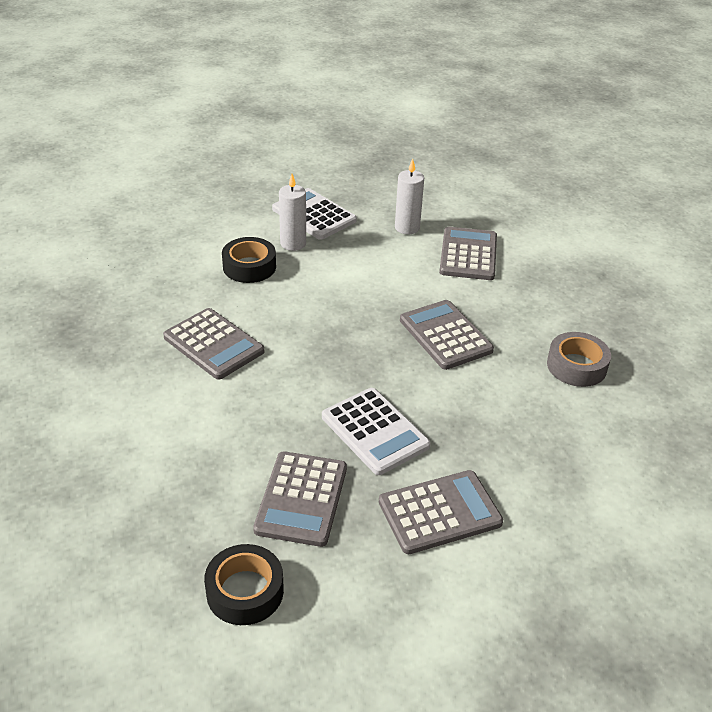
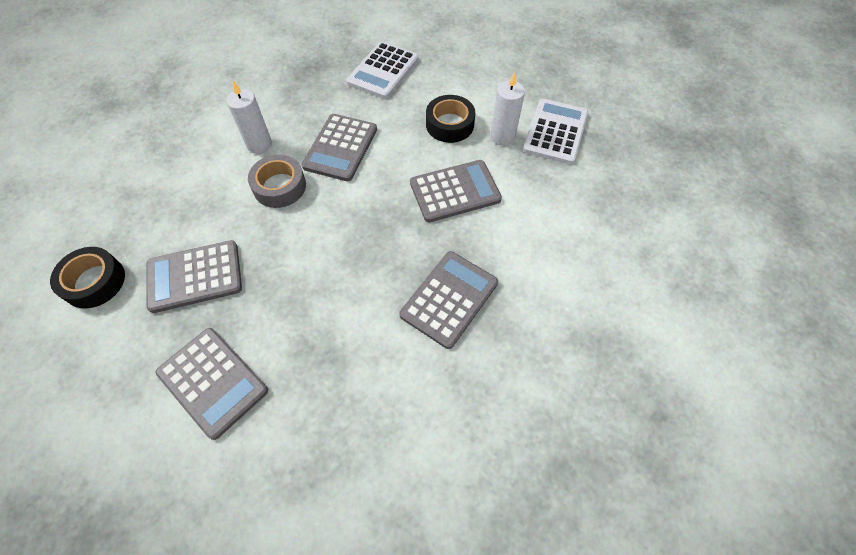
camera: 65 degrees right, 20 degrees up
white calculator [322,388,430,475] -> white calculator moved to [346,41,419,99]
white candle [395,159,424,234] -> white candle moved to [226,81,272,154]
grey calculator [439,227,497,280] -> grey calculator moved to [410,160,502,222]
grey tape [547,332,611,387] -> grey tape moved to [248,155,306,208]

